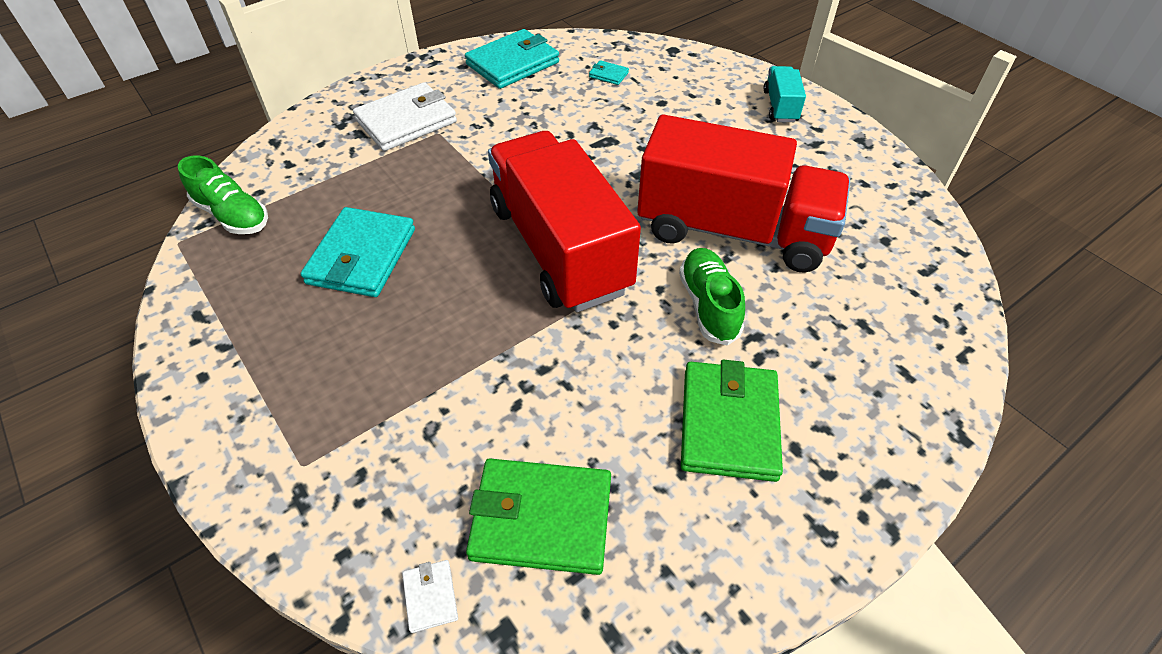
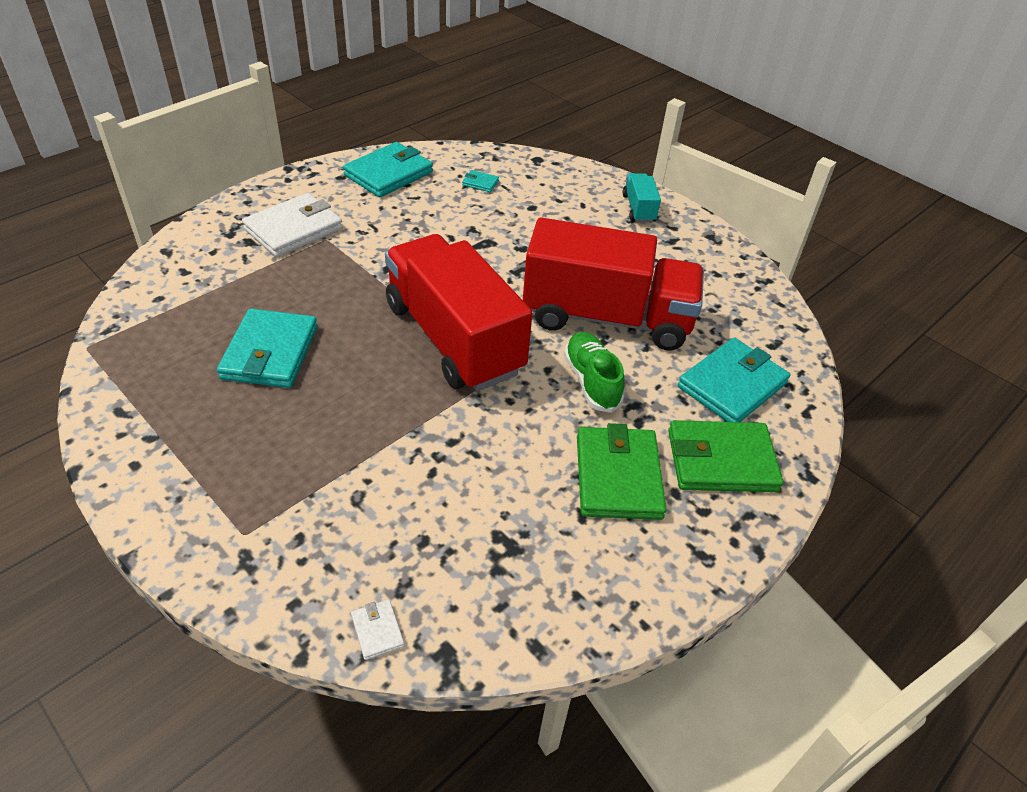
camera: 10 degrees left, 5 degrees down
green shoe [178,155,268,234] -> none
green wallet [466,459,611,575] -> green wallet moved to [668,420,783,492]
none -> turquoise wallet [678,338,790,422]

